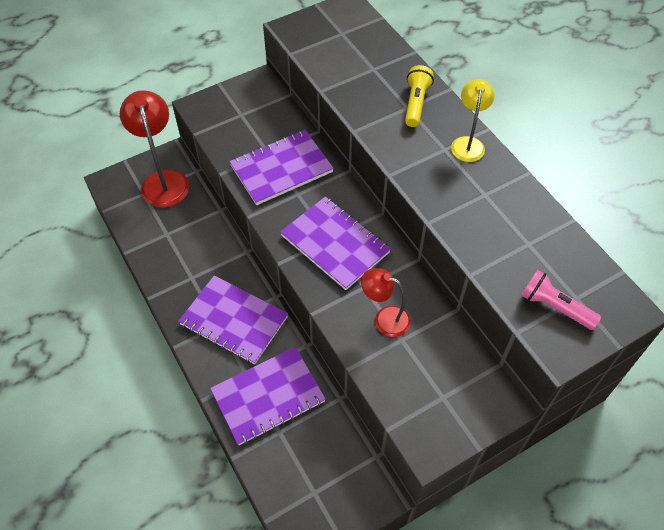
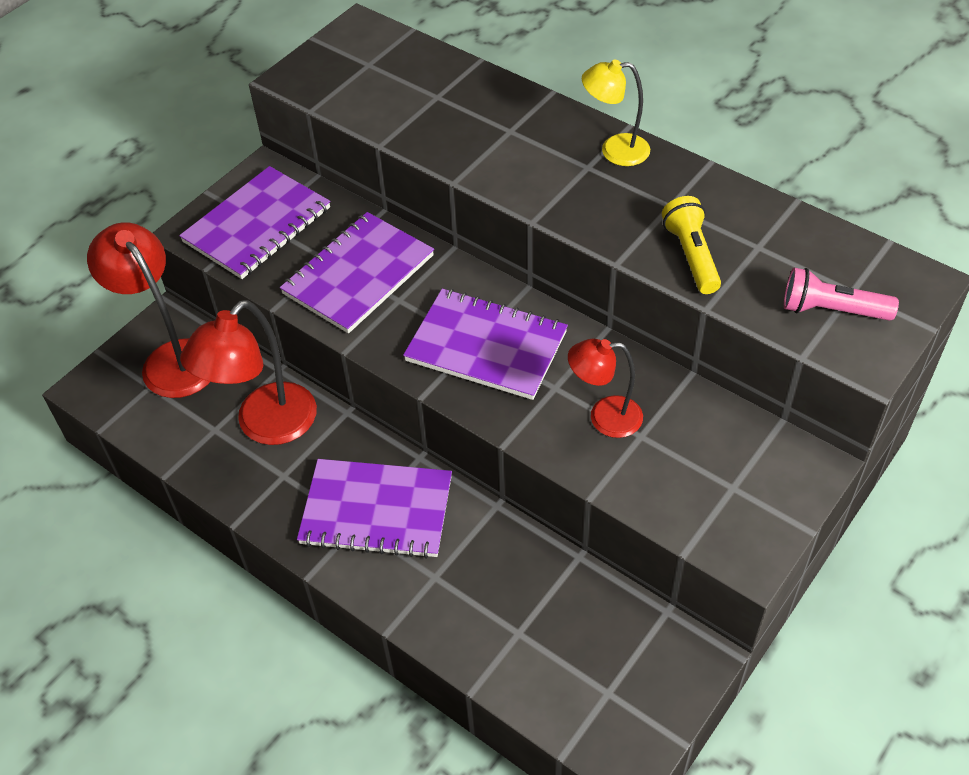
camera: 20 degrees left, 5 degrees down
purple notebook [210,347,326,445] -> purple notebook moved to [179,166,330,279]
yellow flashlight [405,65,434,127] -> yellow flashlight moved to [662,196,721,294]
yellow lamp [451,79,495,162] -> yellow lamp turned 75 degrees counterclockwise [582,60,650,166]
none -> red lamp [180,300,317,445]

